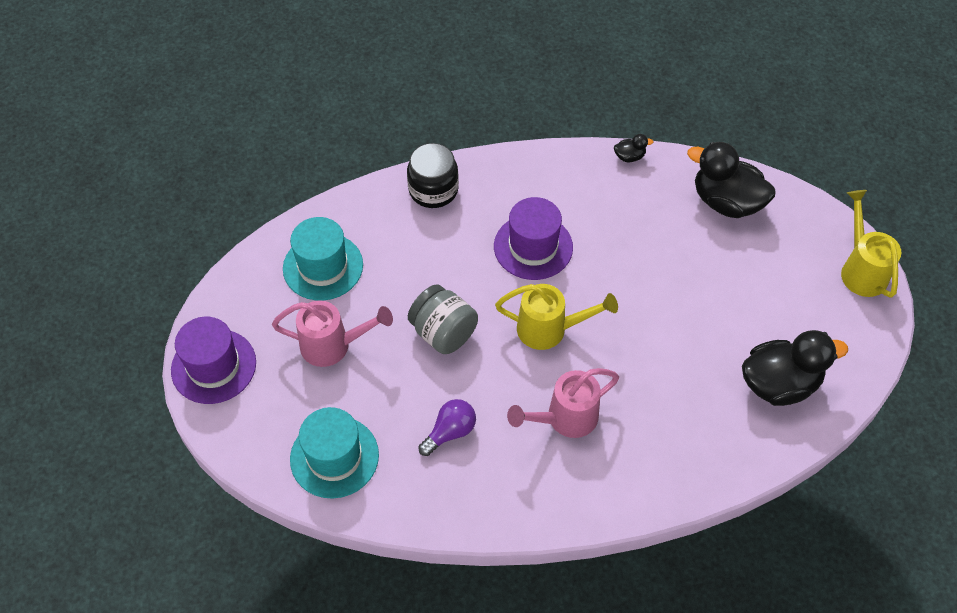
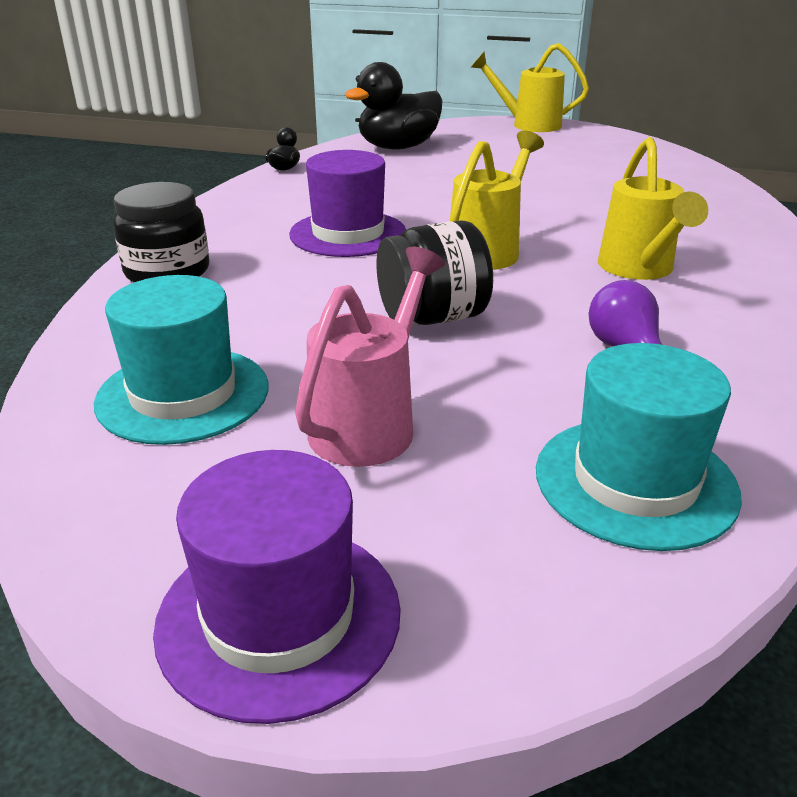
camera: 65 degrees left, 25 degrees down
grey jar [408,285,478,354] -> black jar [376,220,493,325]
pink watering can [507,368,619,438] -> yellow watering can [598,137,708,280]
black duck [742,330,848,406] -> none

